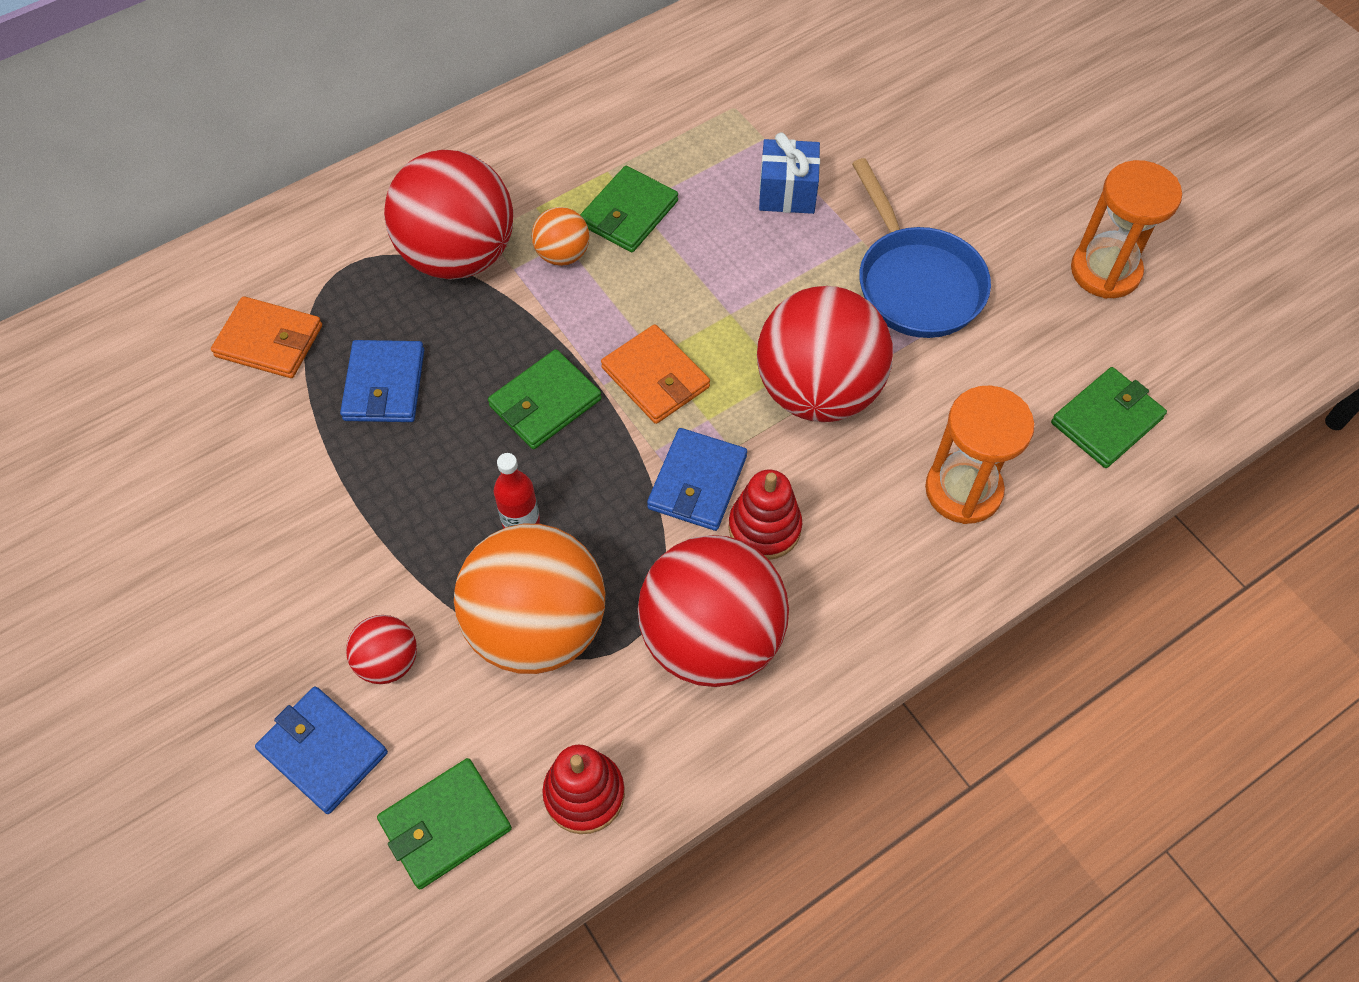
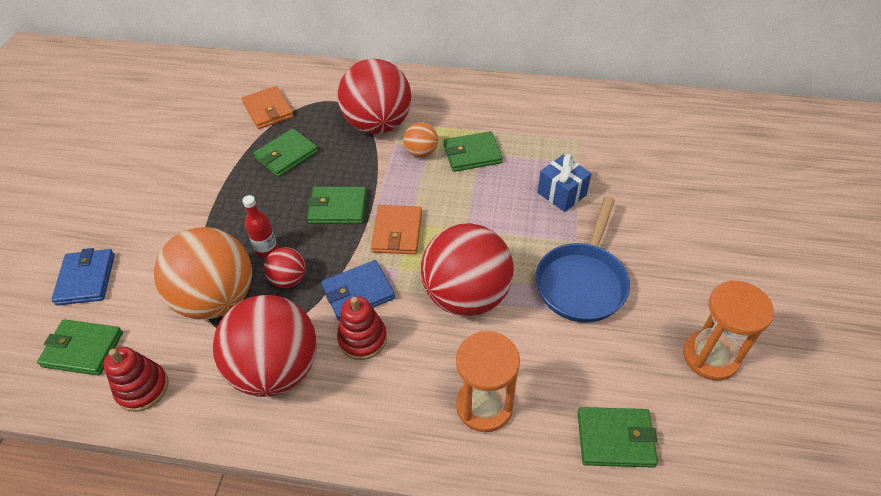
camera: 45 degrees right, 10 degrees down
blue wallet [340,340,424,422] -> green wallet [253,129,318,177]
red ball [346,615,417,684] -> red ball moved to [264,247,306,288]

